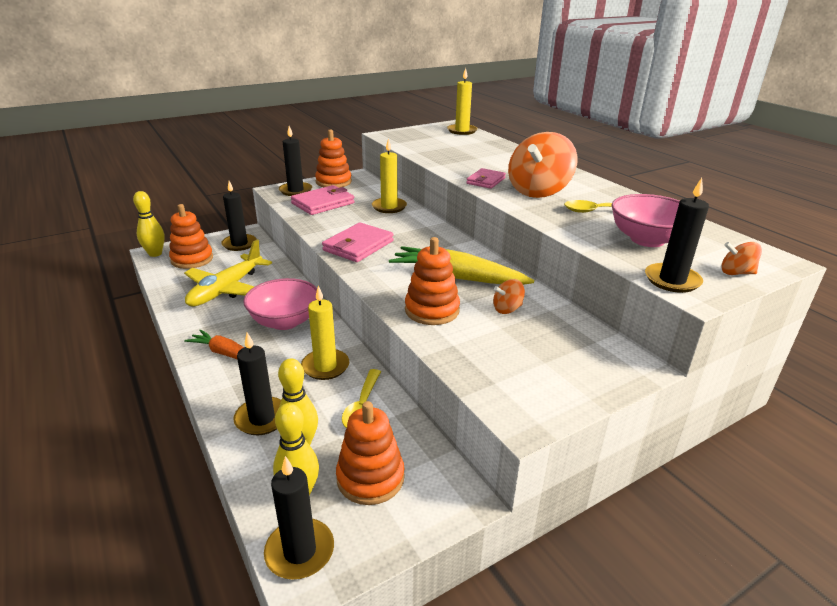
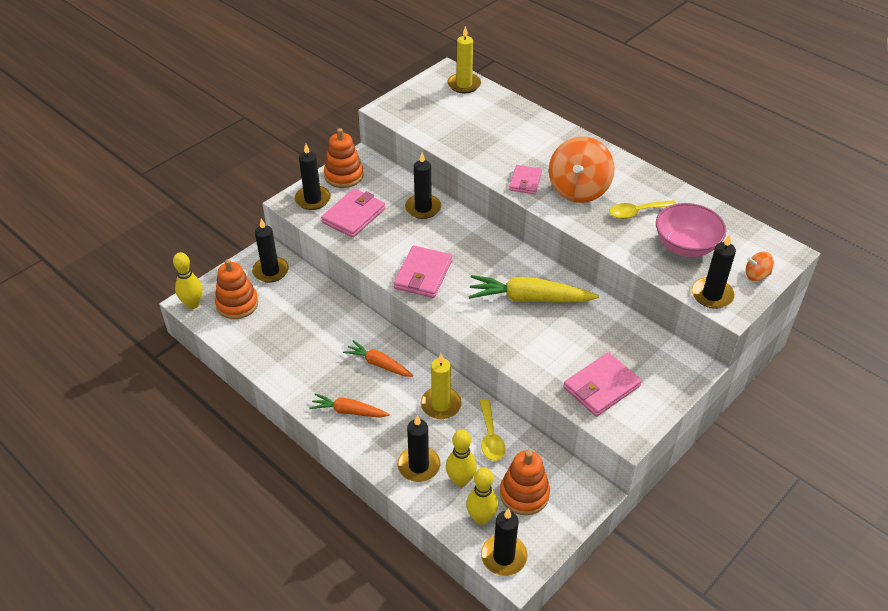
camera: 15 degrees left, 15 degrees up
yellow plane [184,239,272,307] -> none
pink bowl [243,278,317,330] -> orange carrot [343,340,413,377]
yellow candle [372,138,407,213] -> black candle [405,152,441,219]
orange stacking toy [405,237,460,325] -> none
orange spinning top [493,279,525,314] -> none
none -> pink wallet [563,352,642,417]

